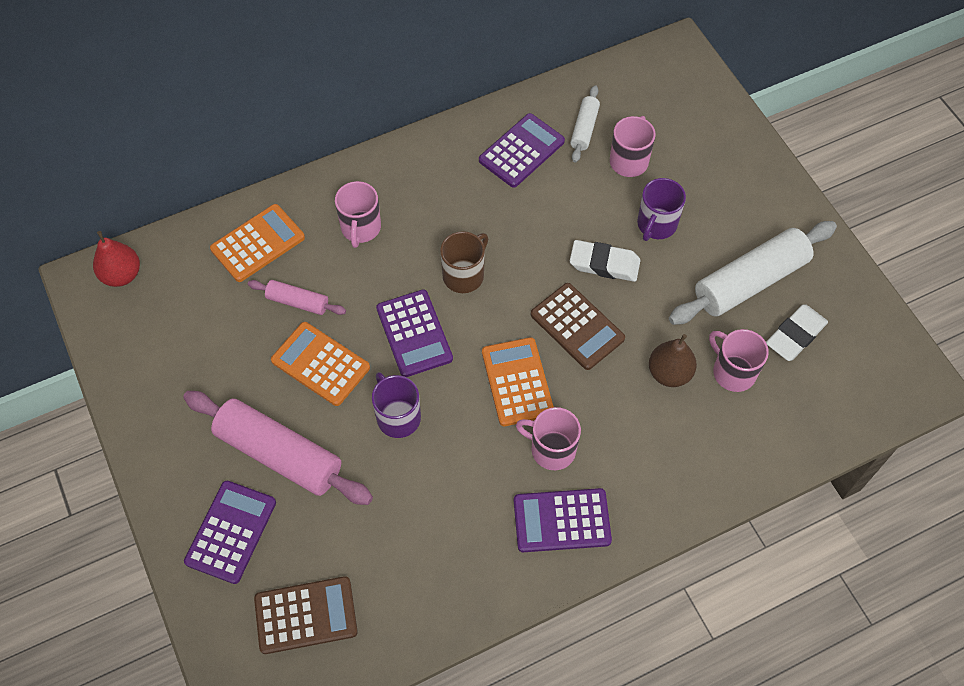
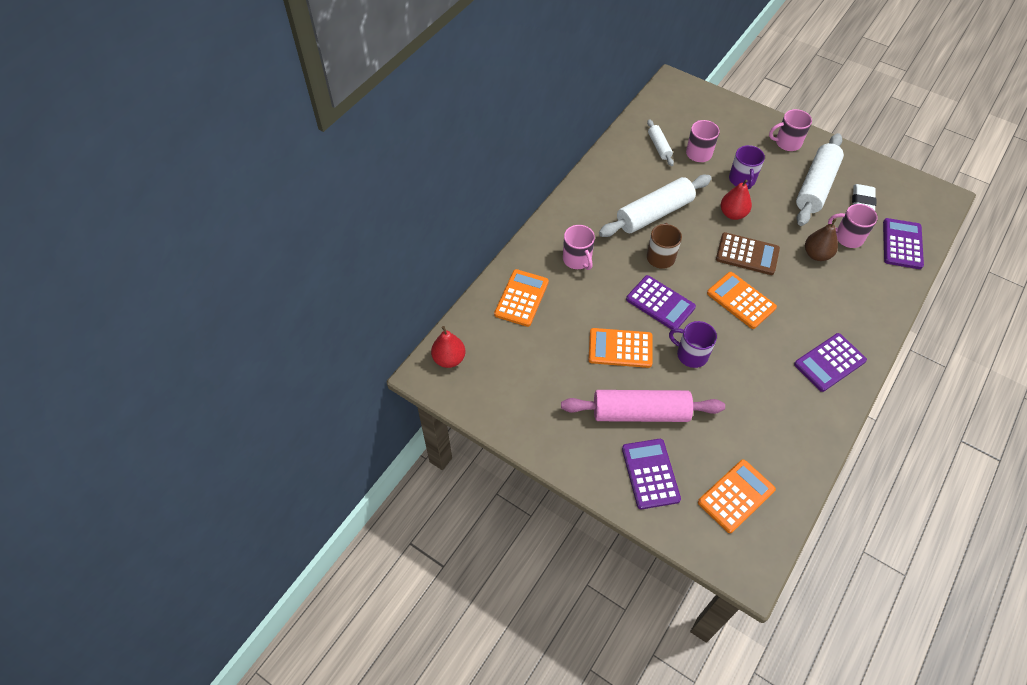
camera: 30 degrees left, 5 degrees down
pink rolling pin [248,280,346,315] -> none
brown calculator [254,576,358,654] -> orange calculator [698,459,776,533]
purple calculator [479,113,565,188] -> purple calculator moved to [883,218,924,269]
pink mug [516,407,581,470] -> pink mug moved to [769,109,812,151]
white eraser [570,240,641,282] -> red pear [721,180,752,220]
none -> white rolling pin [599,175,712,237]

